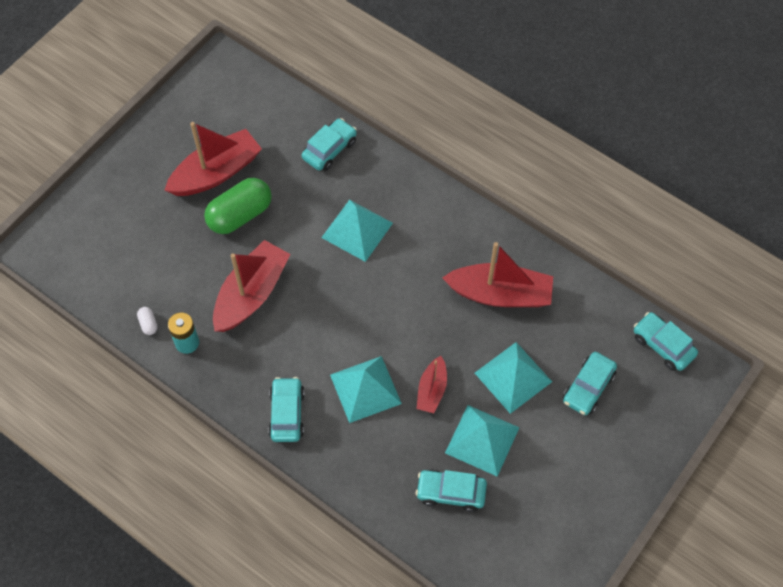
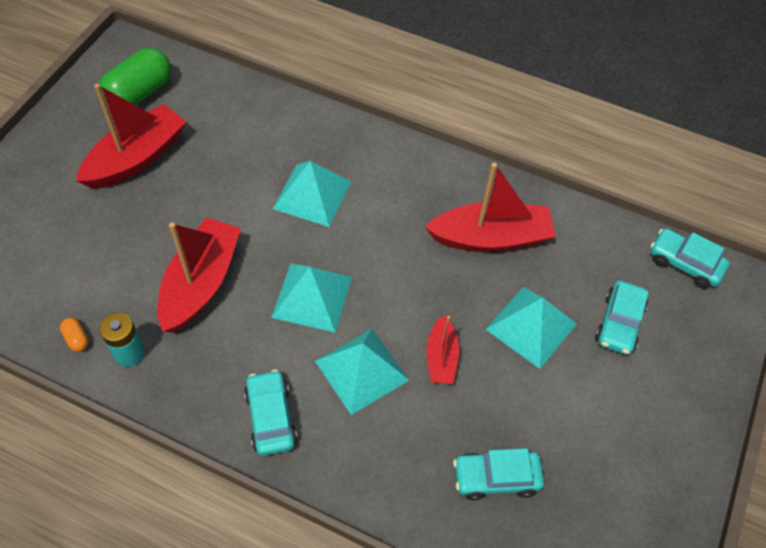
camera: 15 degrees left, 5 degrees down
white capsule [137,307,158,335] -> orange capsule [60,318,89,352]
green capsule [204,178,272,234] -> green capsule moved to [99,48,171,106]
turquoise car [302,118,357,171] -> none
turquoise pyramid [445,405,520,477] -> turquoise pyramid moved to [271,264,352,332]

